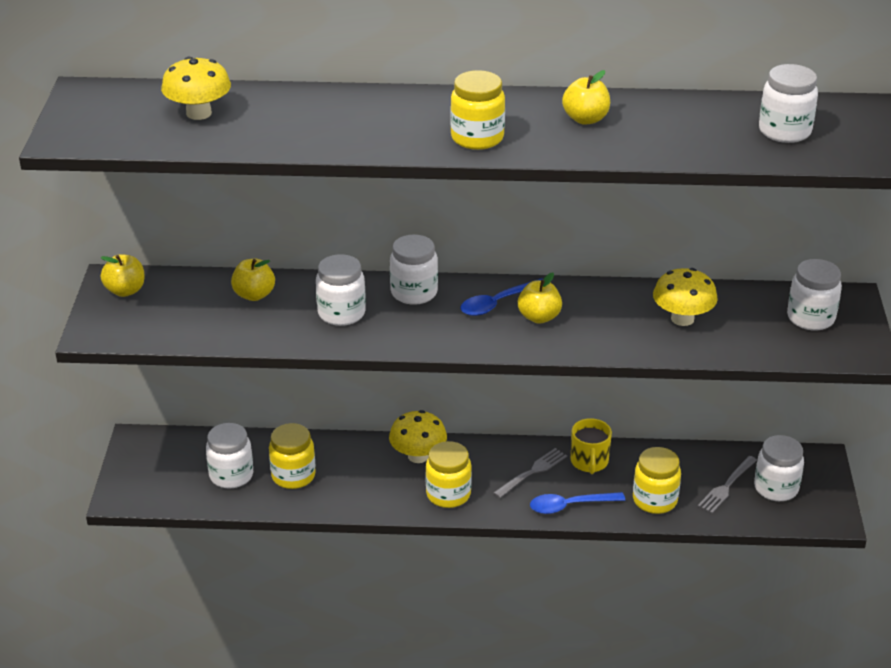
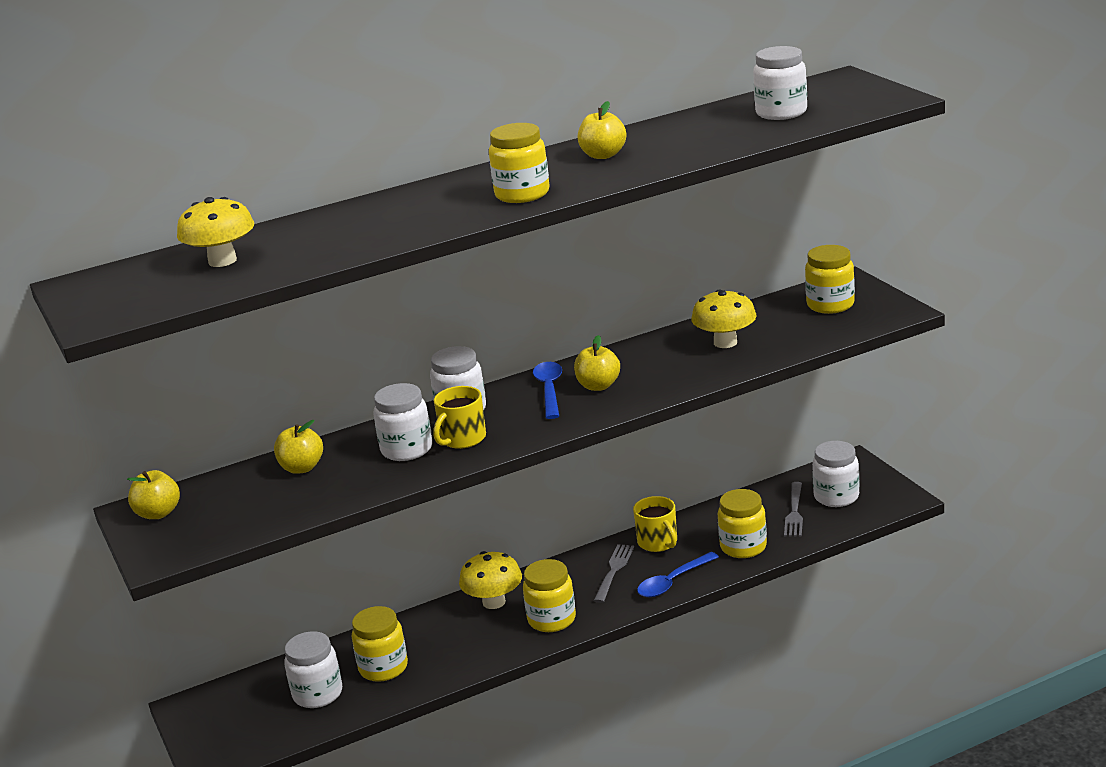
camera: 25 degrees left, 10 degrees down
blue spoon [461,278,543,316] -> blue spoon turned 150 degrees clockwise [533,362,562,419]
white jar [787,259,842,330] -> yellow jar [805,245,855,314]
none -> yellow mug [433,386,486,449]

